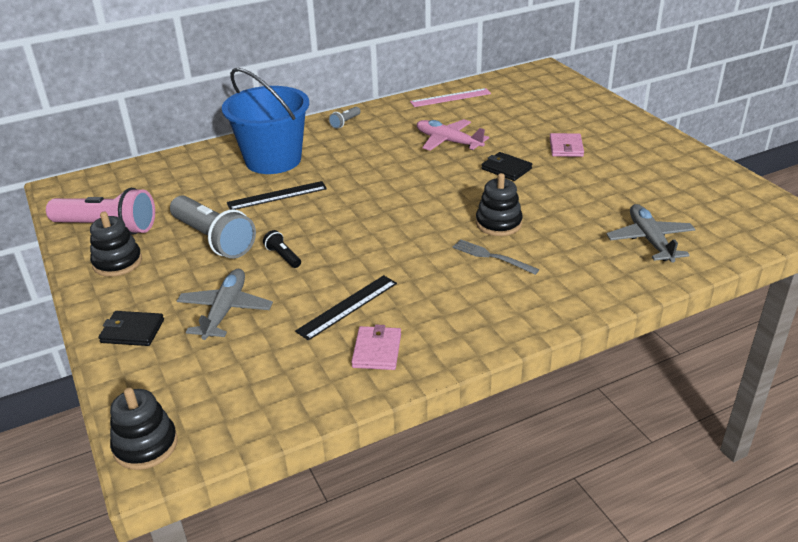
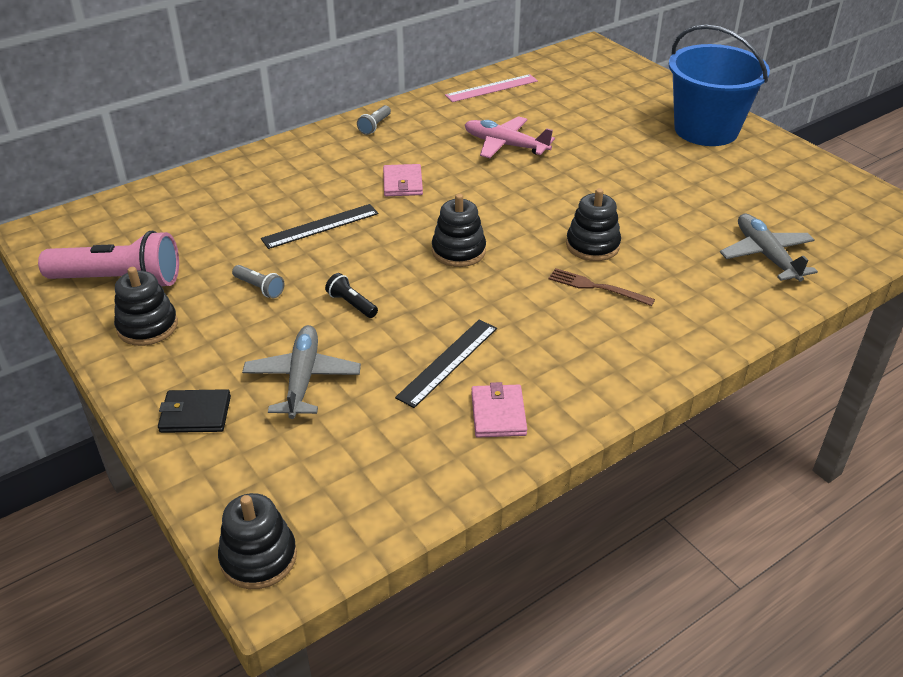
camera: 10 degrees left, 5 degrees up
grey flashlight [170,195,256,259] -> grey flashlight [232,265,284,298], size x0.44
blue bucket [222,68,309,174] -> blue bucket moved to [669,25,770,146]
grey fork [453,239,540,275] -> brown fork [548,268,655,306]
black wallet [482,152,532,181] -> none
pink wallet [550,133,584,157] -> pink wallet moved to [383,164,423,196]
none -> black stacking toy [432,194,486,267]

